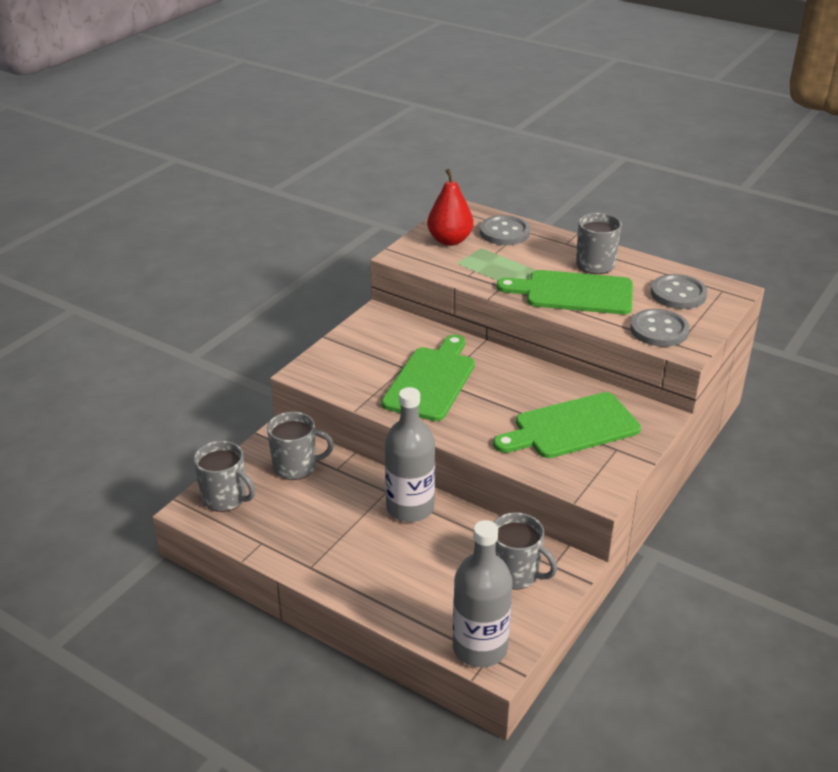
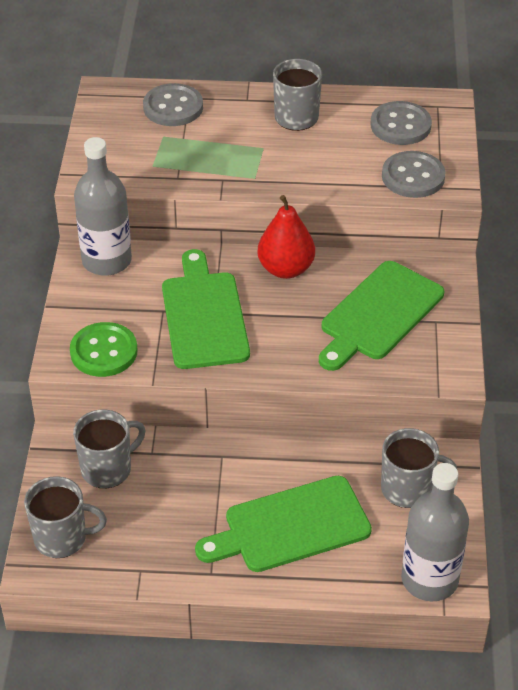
camera: 30 degrees left, 10 degrees up
grey bottle [385,387,435,522] -> grey bottle moved to [74,137,132,276]
red pear [427,169,474,246] -> red pear moved to [257,195,315,279]
green cutting board [497,270,633,314] -> green cutting board moved to [195,476,372,572]
none -> green button [70,322,137,377]

